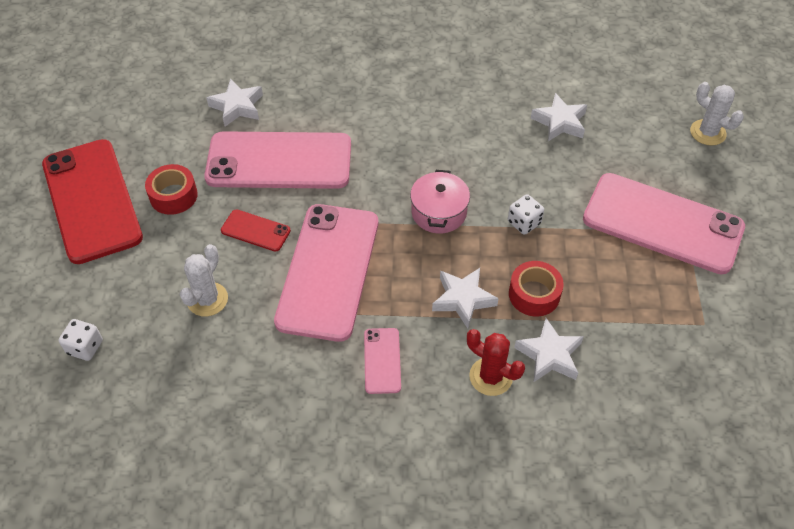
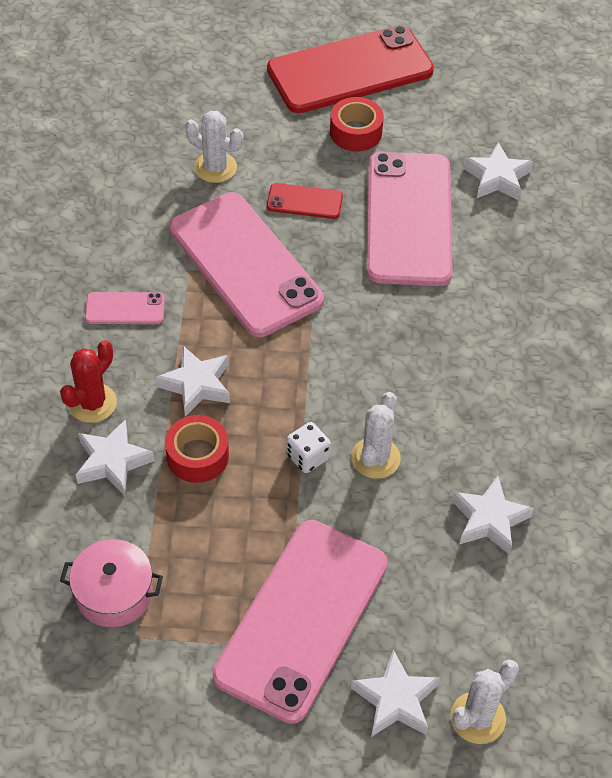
camera: 90 degrees right, 0 degrees up
white dice [59,319,103,361] -> none
red phone [221,209,291,252] -> red phone turned 75 degrees clockwise [267,183,343,219]
pink phone [274,204,378,342] -> pink phone turned 45 degrees clockwise [169,192,324,337]
pink pot [410,170,470,233] -> pink pot moved to [60,539,163,627]
none -> white cactus [351,392,401,479]
none -> white star [351,650,440,737]

